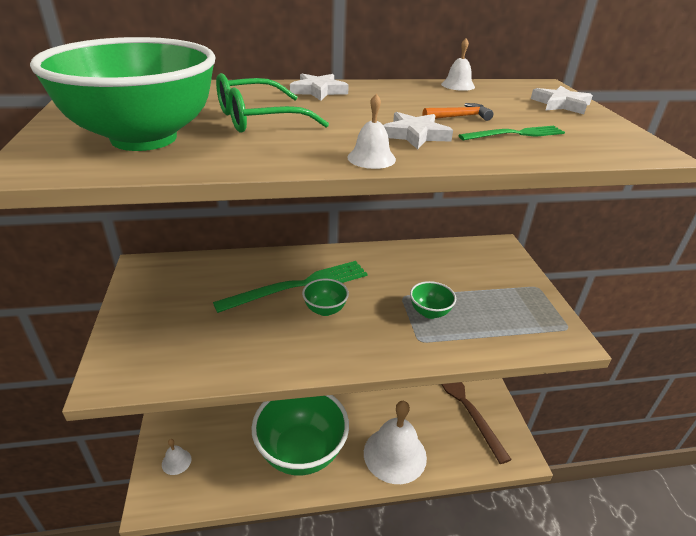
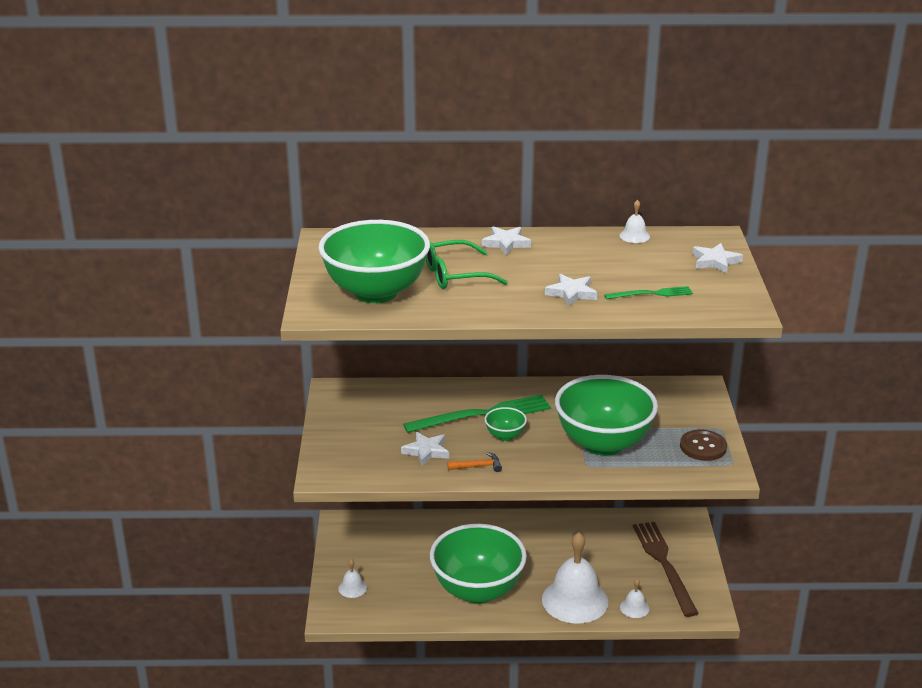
camera: 10 degrees right, 5 degrees down
white bell [347,94,396,169] -> white bell moved to [620,579,649,618]
green bowl [410,281,456,319] -> green bowl [555,375,658,456], size x2.38
orange hammer [423,103,493,121] -> orange hammer moved to [447,452,502,472]
none -> white star [401,432,449,466]
none -> brown button [680,430,727,461]

